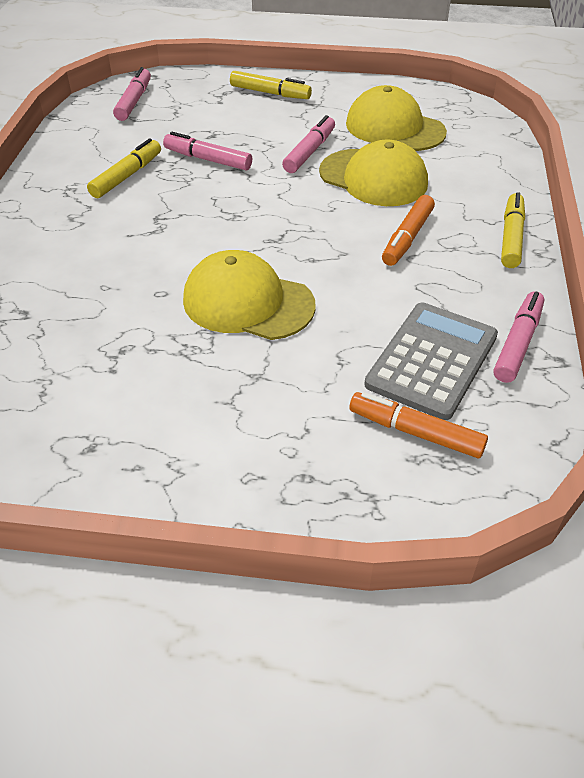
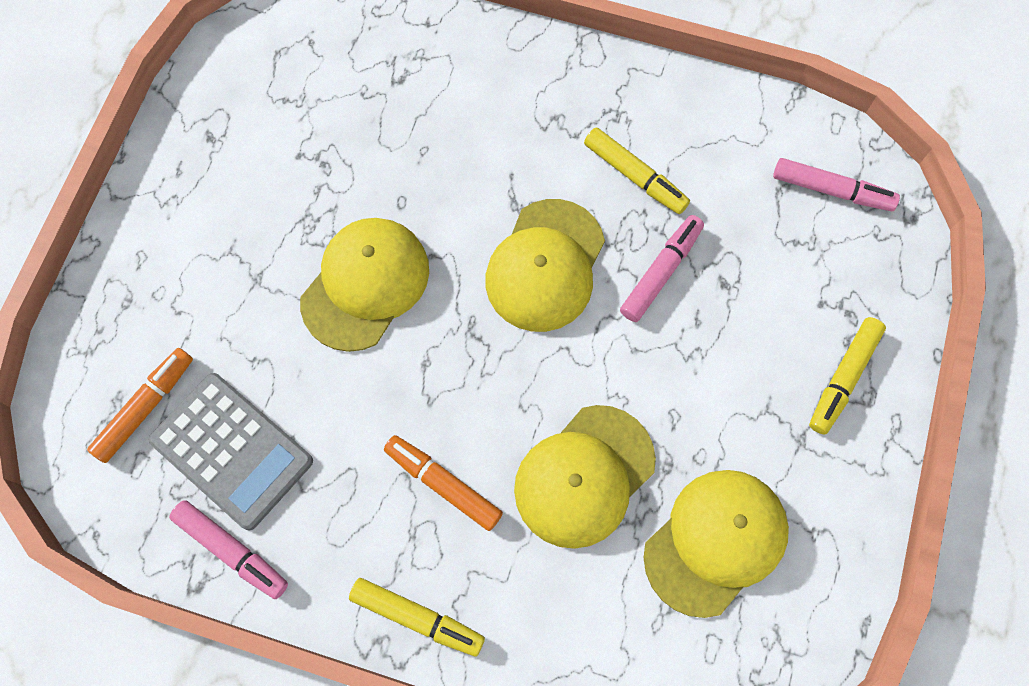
camera: 100 degrees right, 25 degrees up
pink marker [282,115,335,173] -> none
none -> yellow cap [485,199,605,332]

